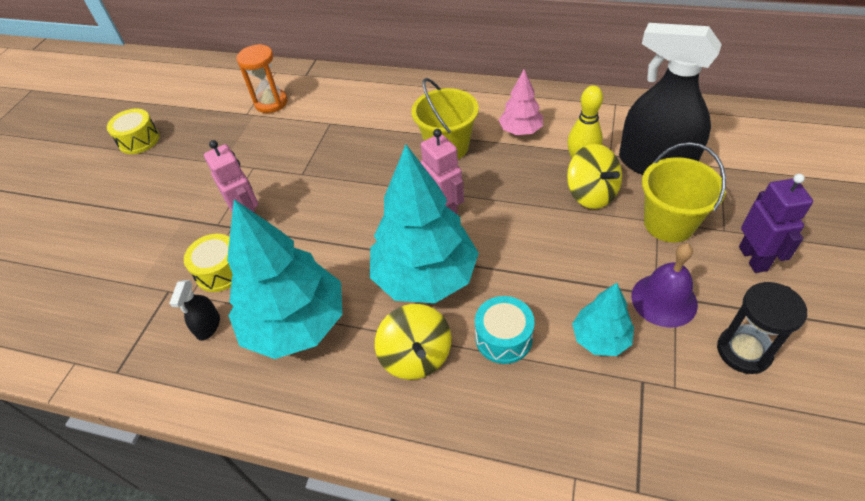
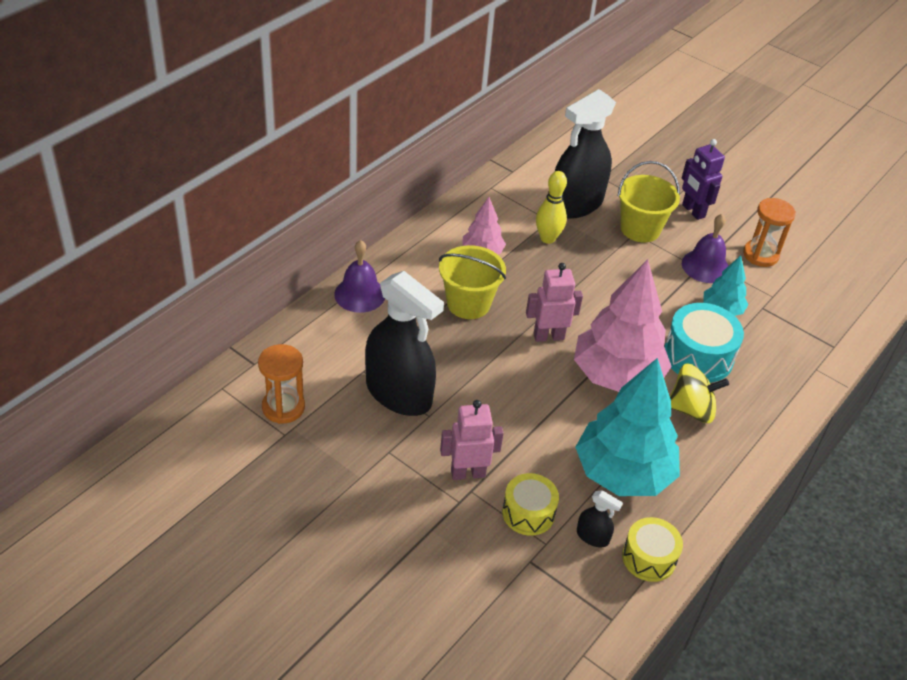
camera: 75 degrees left, 5 degrees down
yellow drum [107,109,160,154] -> yellow drum moved to [622,517,683,582]
turquoise tree [370,145,479,303] -> pink tree [574,259,672,392]
turquoise drum [475,296,535,364] -> turquoise drum [664,303,744,383], size x1.52
yellow spinning top [567,144,622,209] -> none
black hourglass [717,282,807,374] -> orange hourglass [743,198,796,267]
purple robot [739,174,813,273] -> purple robot turned 135 degrees counterclockwise [682,139,725,220]
none -> purple bell [334,240,385,313]
none -> black spray bottle [365,271,444,416]

